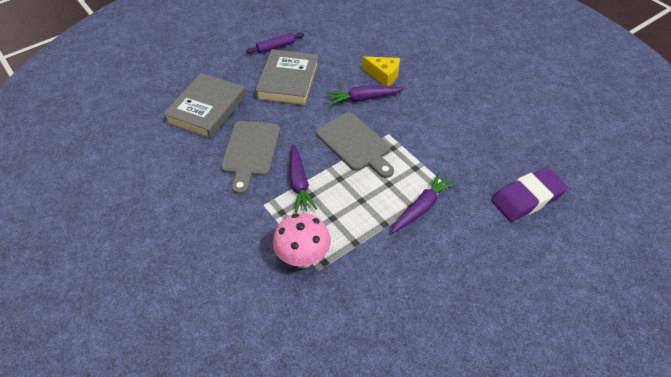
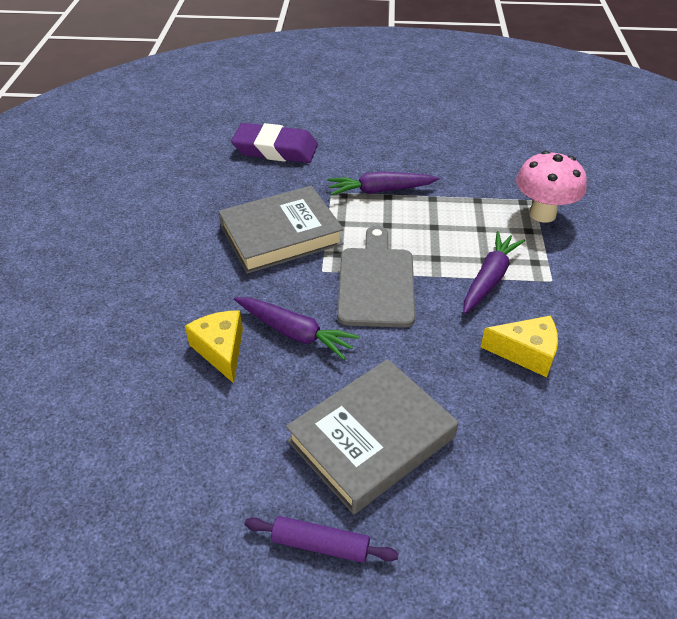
camera: 140 degrees left, 5 degrees down
grey book [163,73,246,139] -> grey book moved to [219,186,344,274]
grey cutting board [221,121,280,194] -> yellow cheese [481,316,558,377]

